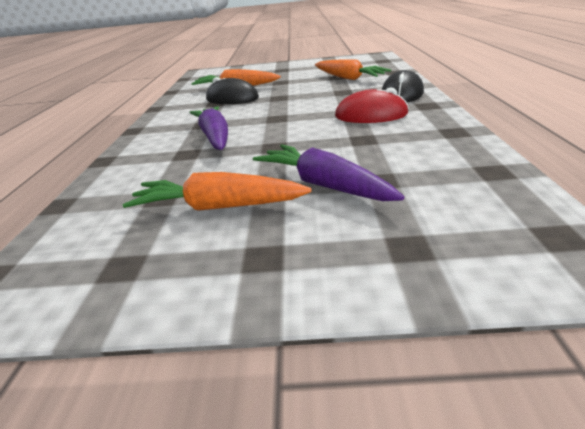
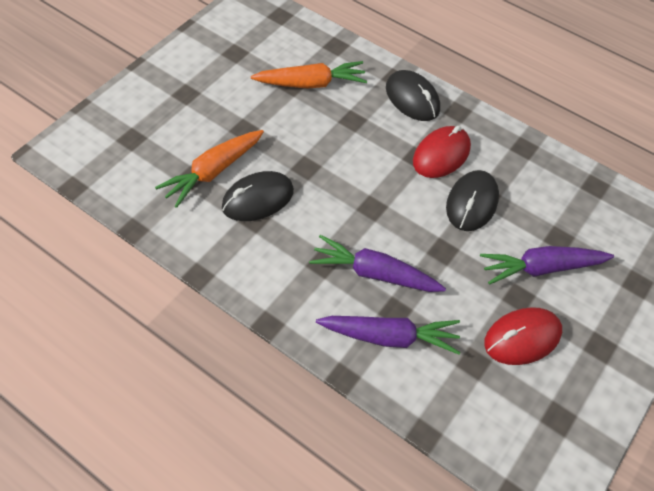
camera: 60 degrees left, 25 degrees up
orange carrot [123,172,312,211] -> red mouse [484,307,562,365]
none -> purple carrot [316,316,460,355]
none -> black mouse [446,170,499,231]

